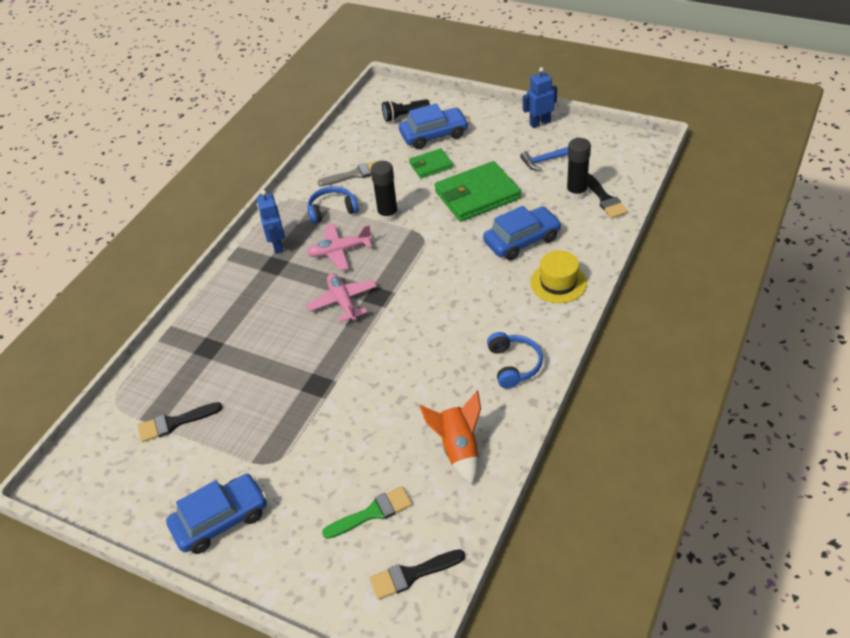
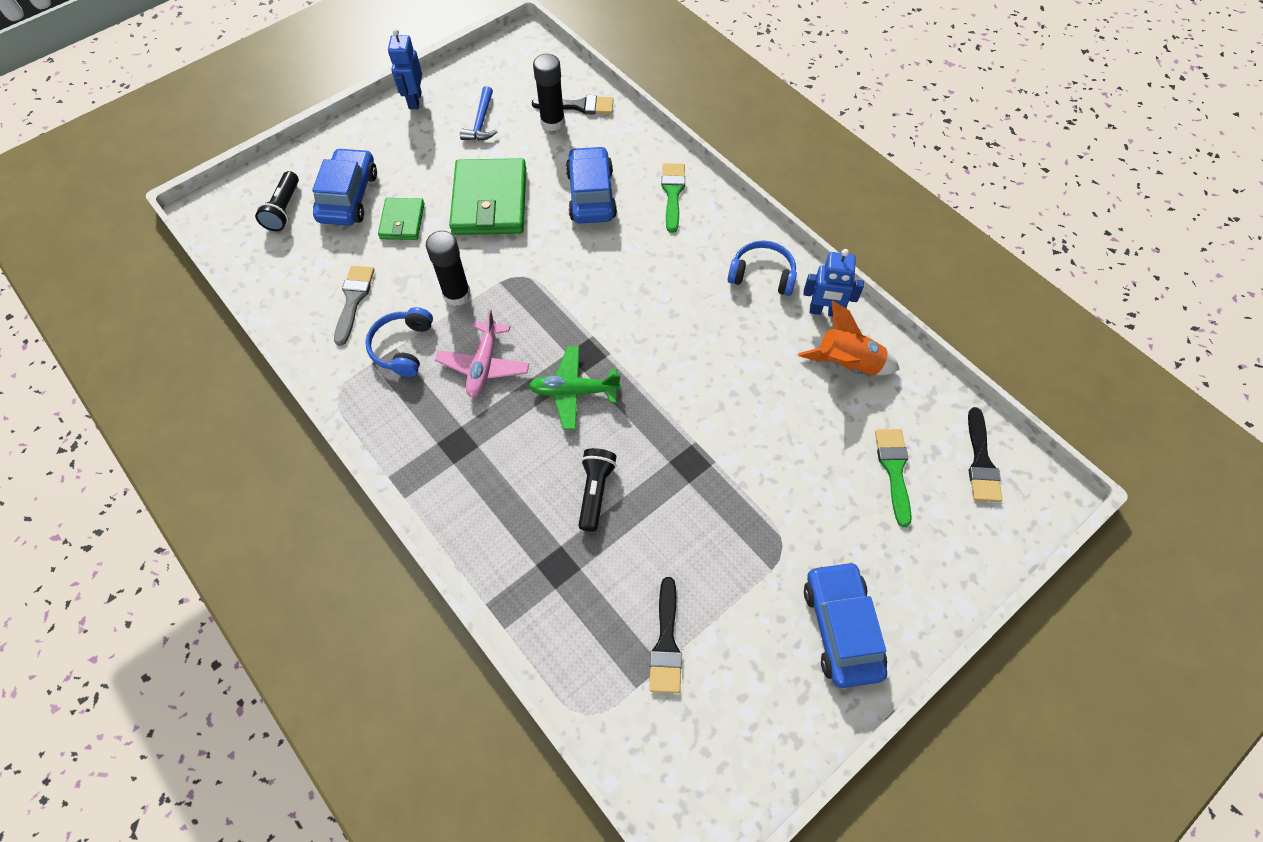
camera: 70 degrees left, 15 degrees up
blue robot [257,190,285,254] -> blue robot moved to [803,249,864,317]
pink plane [306,273,377,322] -> green plane [528,346,621,430]
yellow hat [530,250,587,303] -> green brush [661,163,685,233]
none -> black flashlight [578,448,617,532]

